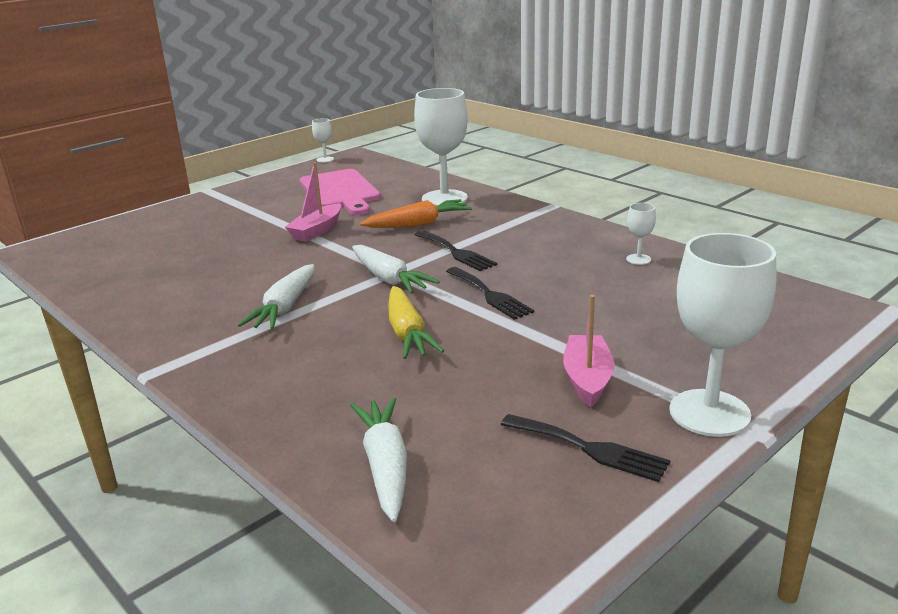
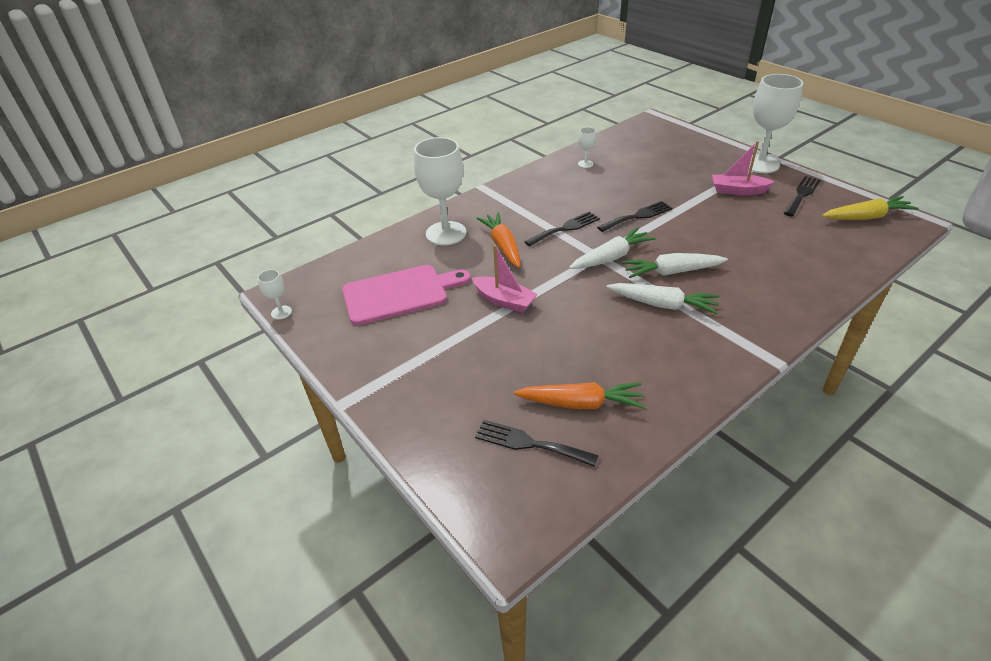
camera: 85 degrees left, 15 degrees up
white carrot [350,397,407,522] -> white carrot moved to [622,253,728,278]
yellow carrot [388,286,444,359] -> yellow carrot moved to [822,196,919,220]
none -> black fork [475,420,599,467]
none -> orange carrot [514,382,645,409]

